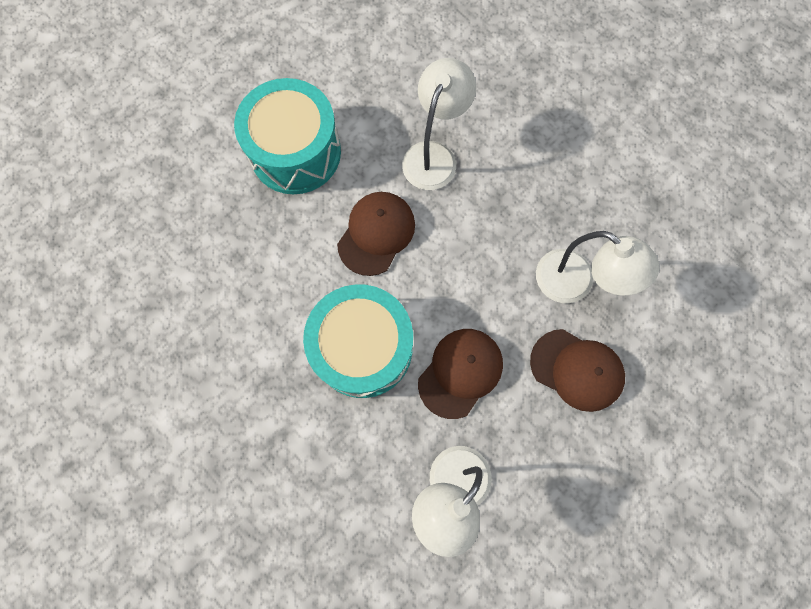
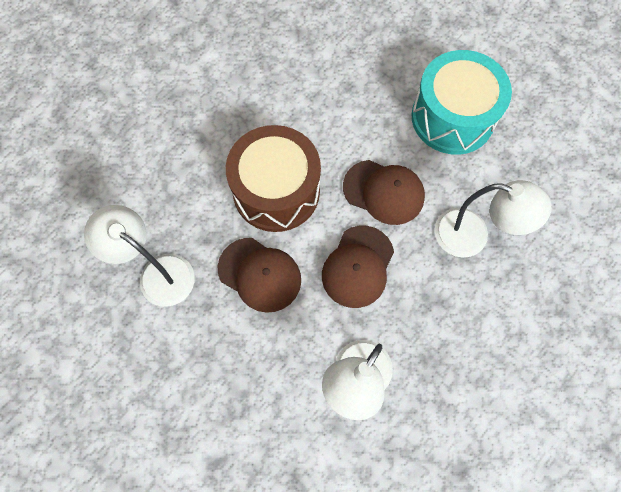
camera: 85 degrees right, 5 degrees down
turquoise drum [303,284,413,398] -> brown drum [226,125,321,232]
brown cap [530,329,625,412] -> brown cap moved to [322,226,394,308]

